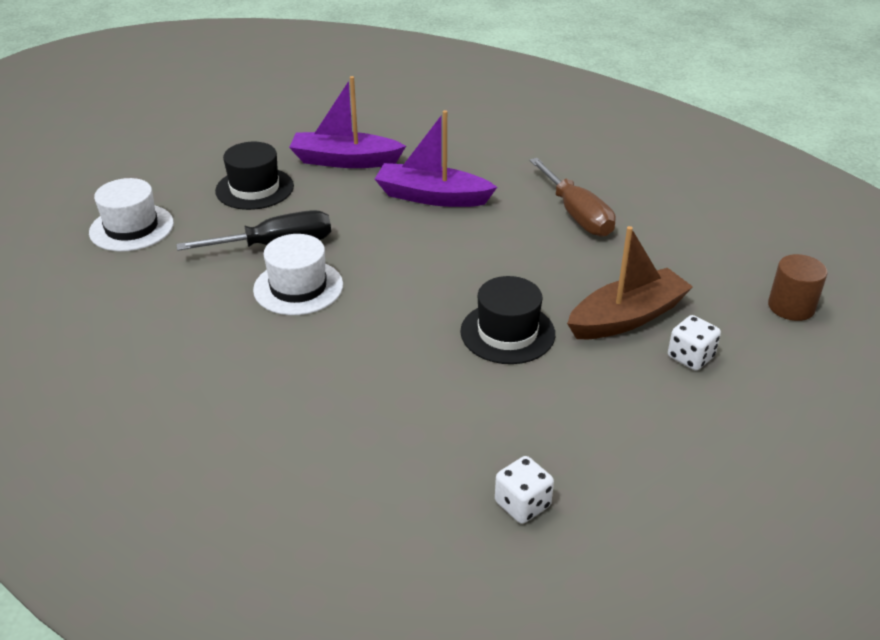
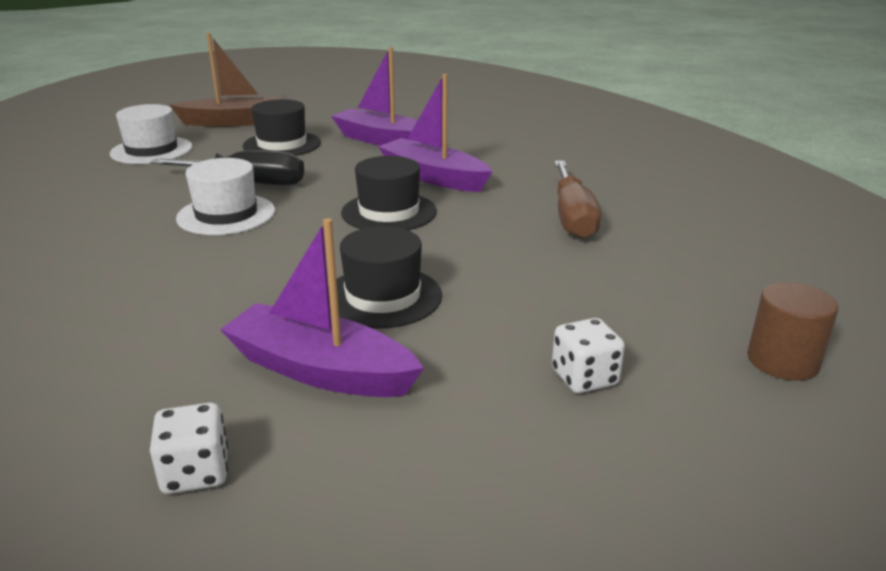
camera: 25 degrees right, 10 degrees down
brown boat [567,226,693,339] -> brown boat moved to [170,33,282,127]
none -> purple boat [220,218,424,397]
none -> black hat [341,156,437,230]

